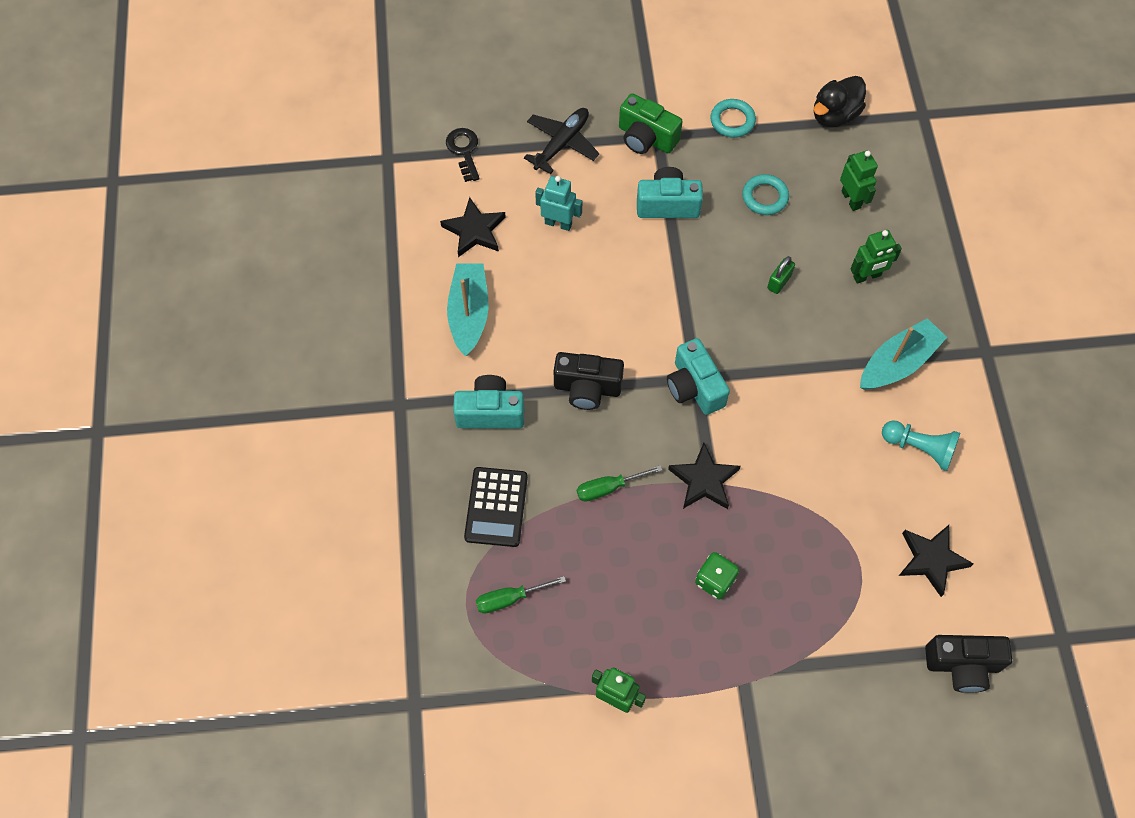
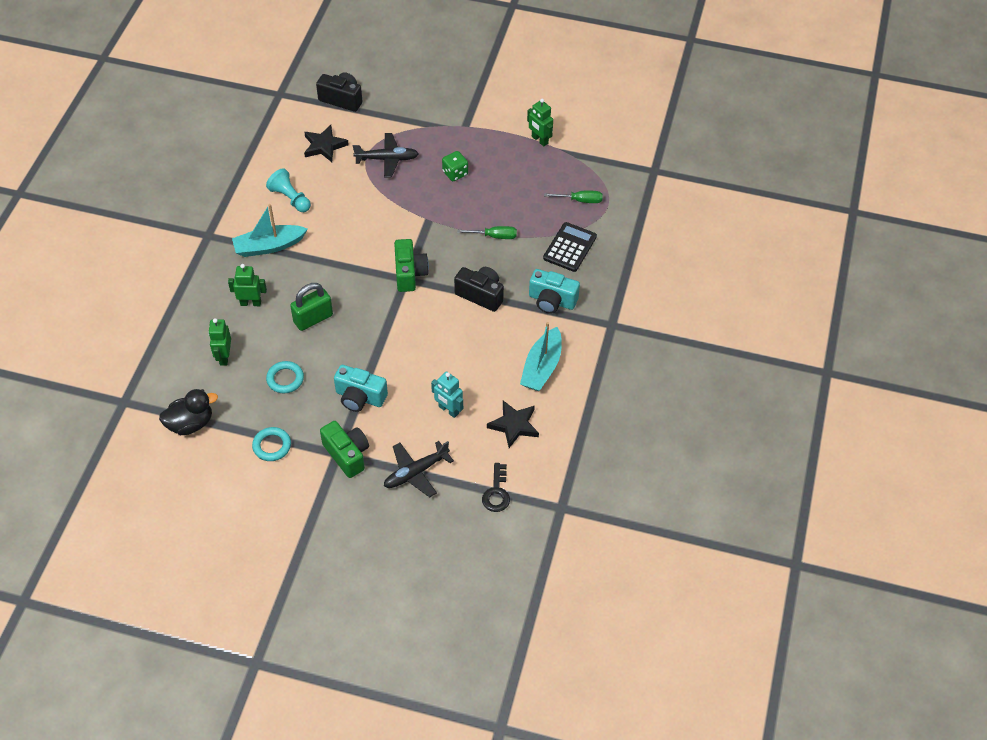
camera: 160 degrees left, 10 degrees down
turquoise camera [667,338,730,415] -> green camera [394,239,429,292]
black star [668,443,741,509] -> none
green padlock [767,256,795,294] -> green padlock [290,283,333,331], size x1.74
none -> black plane [353,133,419,178]

